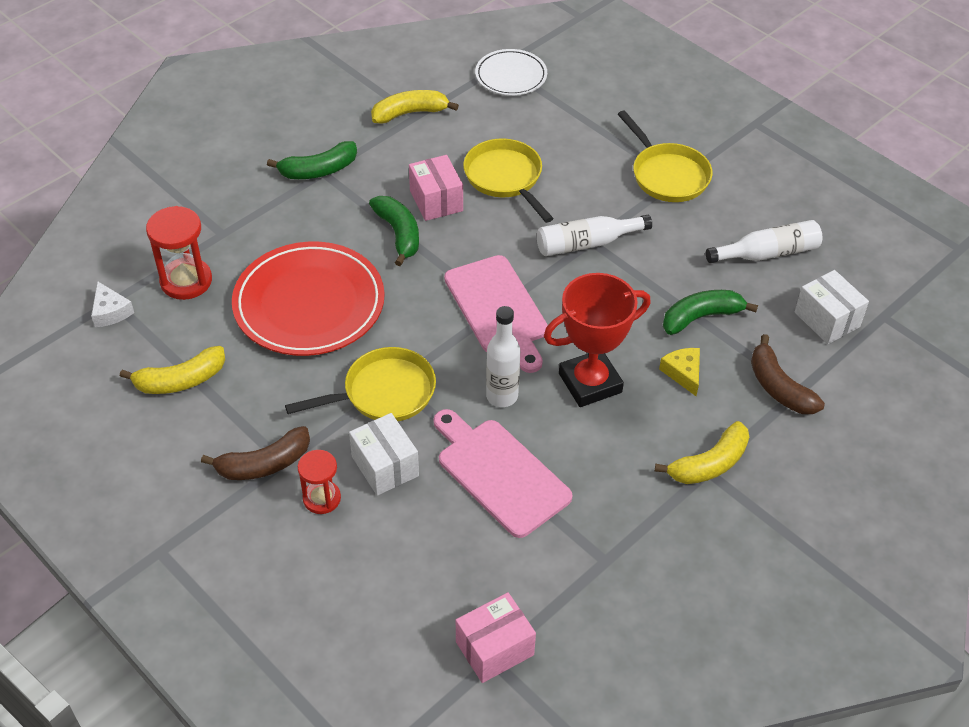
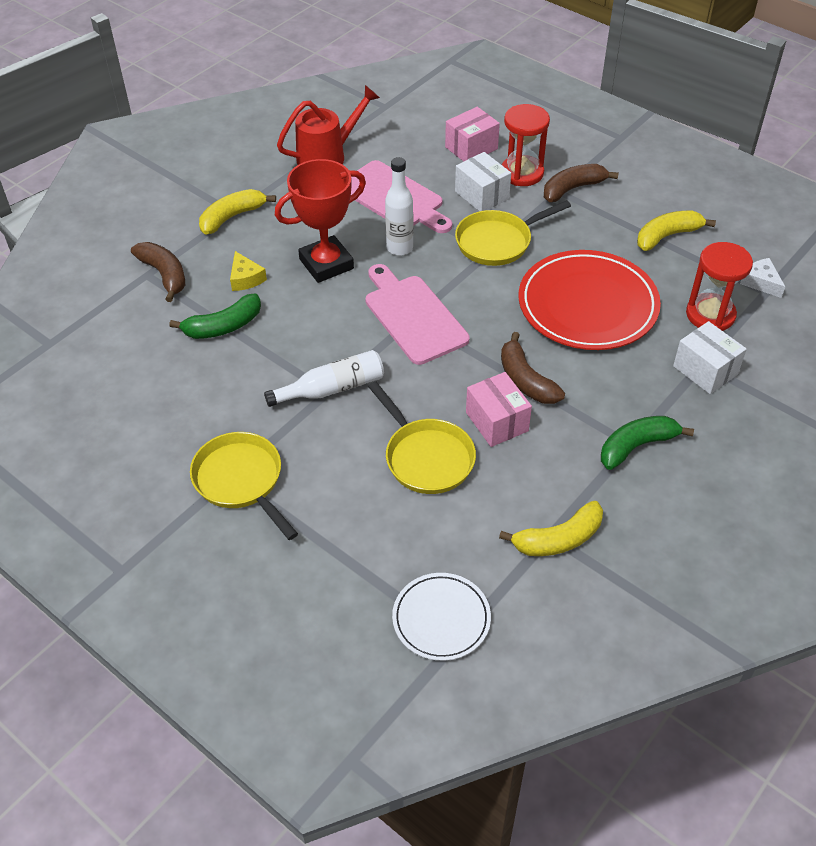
camera: 175 degrees right, 0 degrees up
red hourglass [298,450,341,514] -> red hourglass [502,104,550,186], size x1.55
green banana [369,196,419,266] -> brown banana [501,332,565,404]
pink box [456,592,536,683] -> pink box moved to [445,107,500,162]
white bottle [706,220,822,263] -> none
white box [795,270,869,344] -> white box moved to [673,321,747,394]
none -> red watering can [277,85,380,165]

